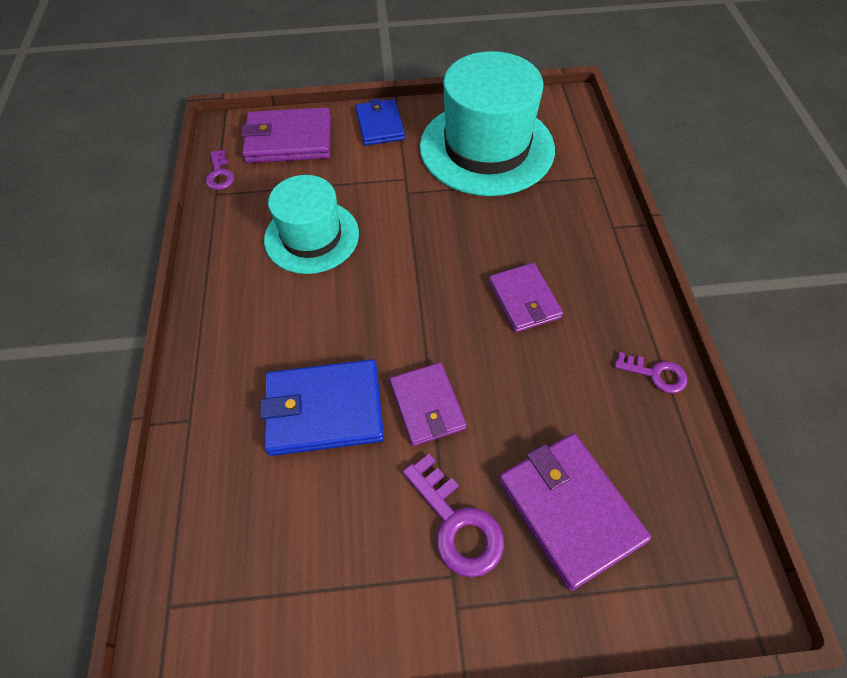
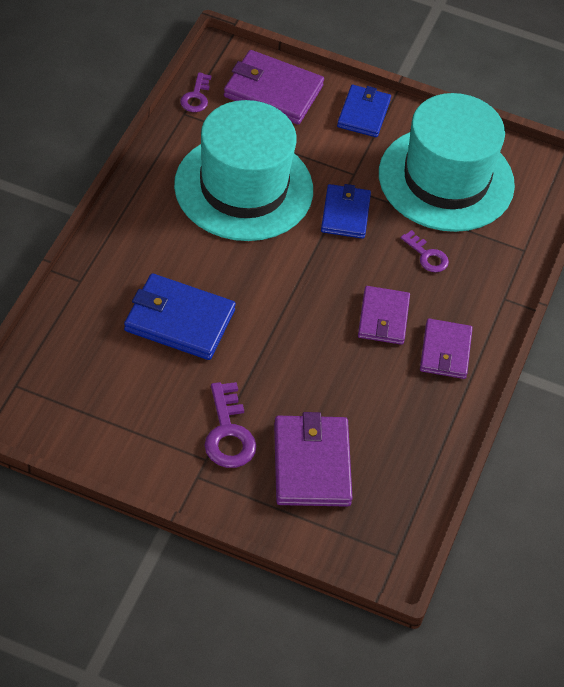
camera: 20 degrees right, 5 degrees down
turquoise hat [264,175,359,274] -> turquoise hat [174,100,313,241], size x1.57
purple wallet [390,362,467,446] -> purple wallet moved to [420,318,473,379]
purple key [614,352,687,393] -> purple key moved to [401,230,449,272]
none -> blue wallet [321,184,371,239]

